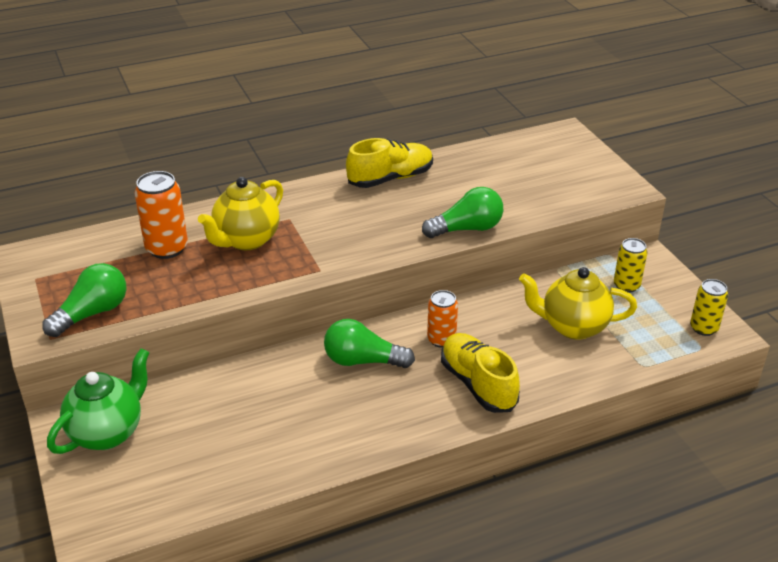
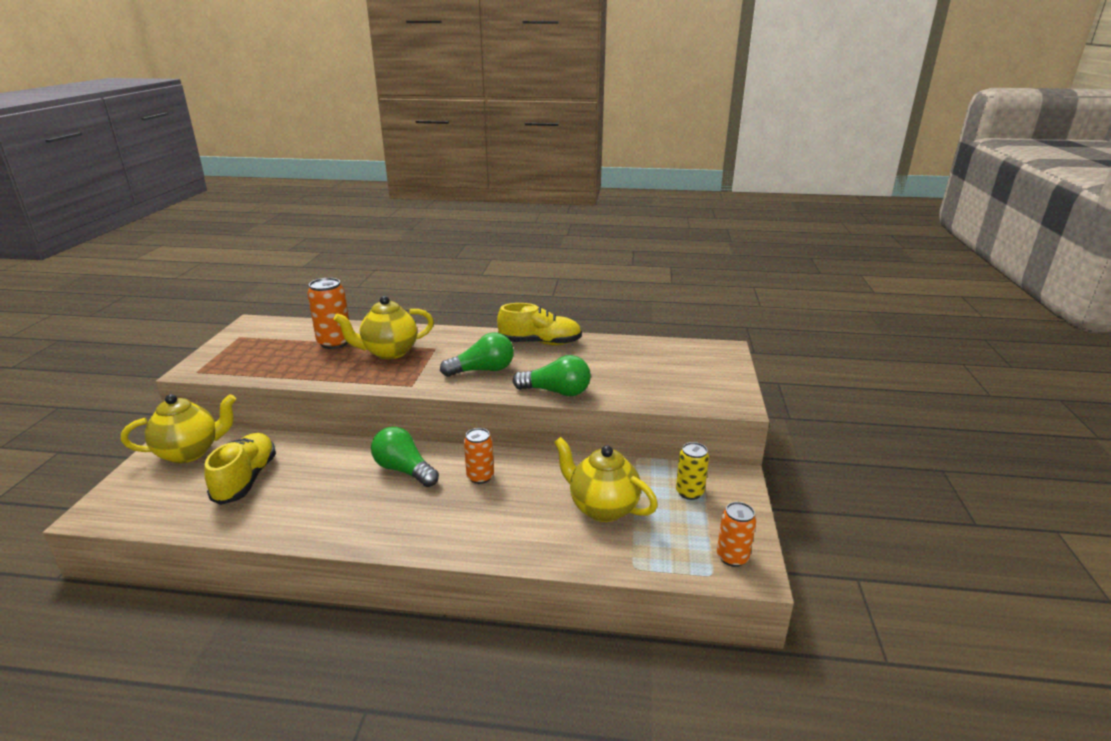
camera: 30 degrees right, 10 degrees down
green light bulb [42,263,126,337] -> green light bulb moved to [440,333,514,377]
green teapot [47,348,149,454] -> yellow teapot [121,394,236,463]
yellow shoe [441,333,520,413] -> yellow shoe moved to [204,433,276,505]
yellow can [690,279,728,336] -> orange can [717,502,756,567]

